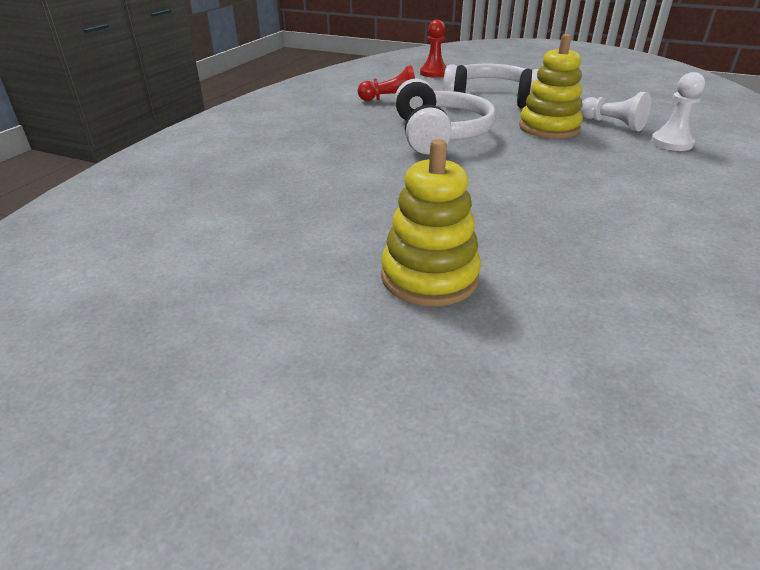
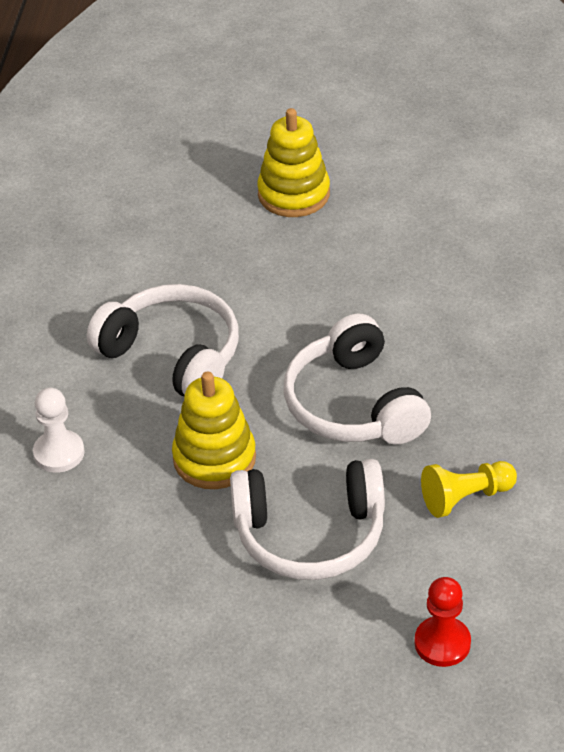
camera: 165 degrees right, 10 degrees up
red pawn [358,65,415,101] -> yellow pawn [421,461,517,518]
white pawn [580,92,651,131] -> none
none -> white headphones [87,284,239,396]

